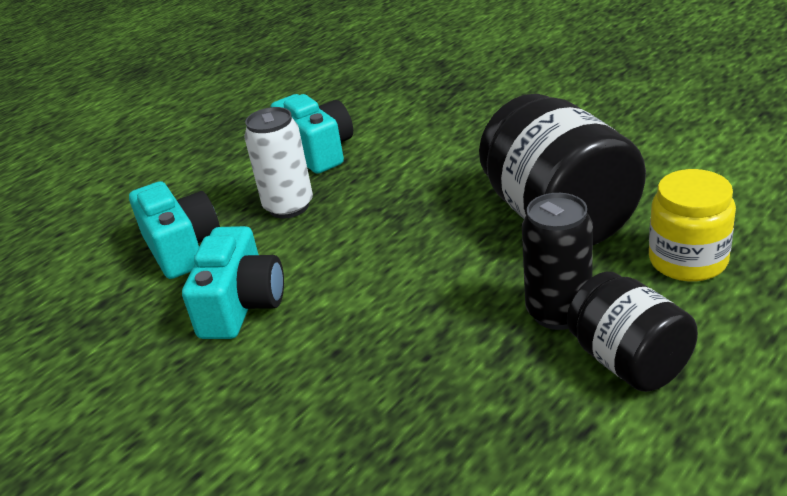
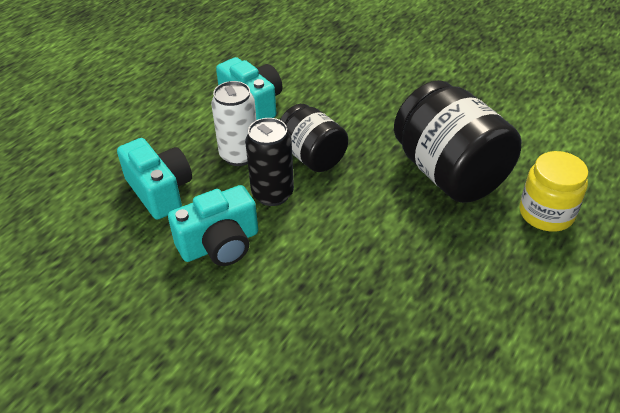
camera: 10 degrees left, 10 degrees up
turquoise camera [182,226,284,339] -> turquoise camera turned 60 degrees clockwise [168,185,258,266]
black can [522,193,593,330] -> black can moved to [245,118,294,206]
black jar [567,272,698,392] -> black jar moved to [280,104,348,172]

